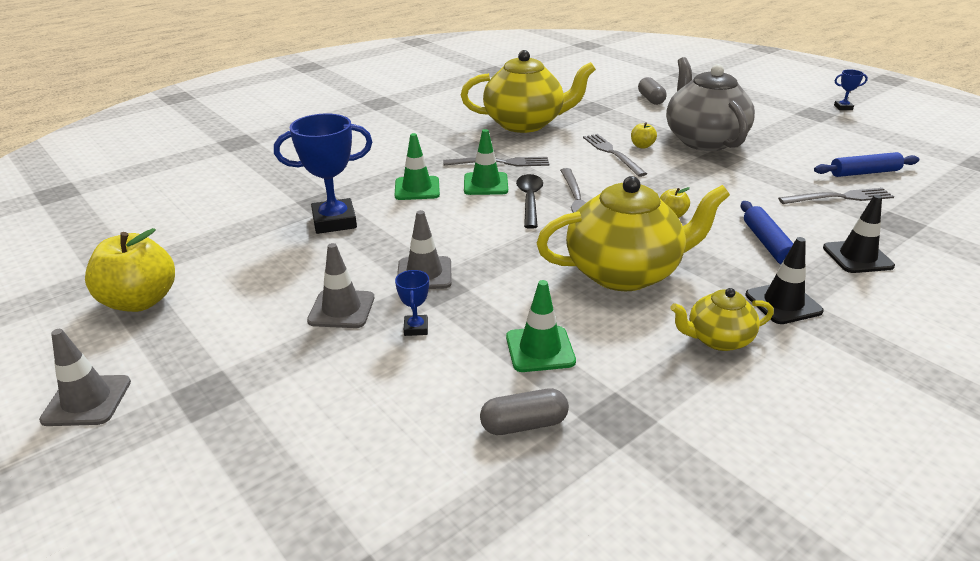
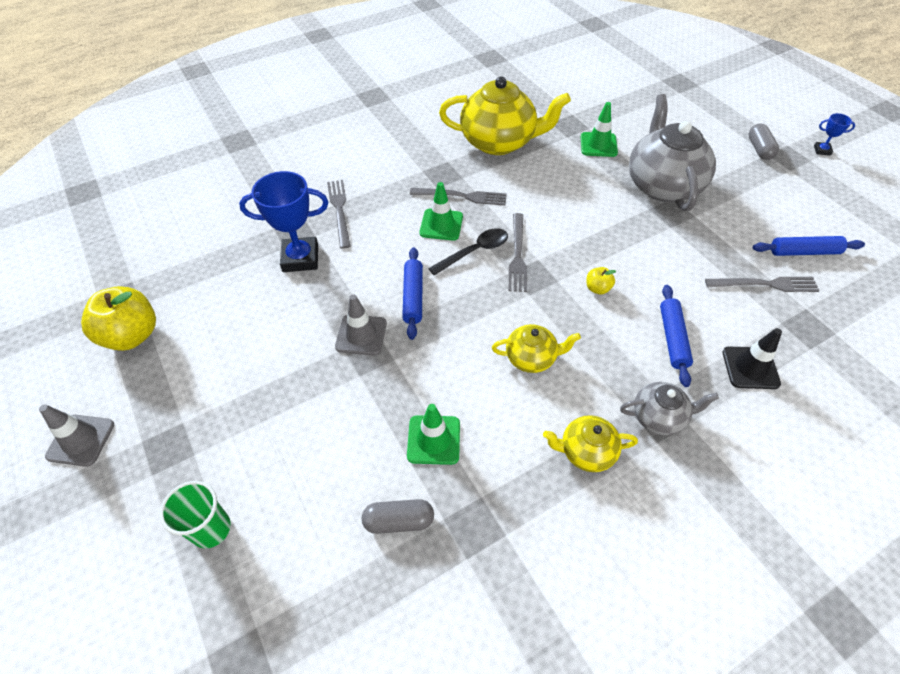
camera: 10 degrees right, 20 degrees up
grey traffic cone [307,243,374,328] -> none
green traffic cone [395,133,440,200] -> green traffic cone moved to [581,102,618,157]
blue trophy [395,270,429,336] -> none
black spoon [516,174,543,229] -> black spoon turned 45 degrees clockwise [428,228,508,275]
yellow teapot [537,176,730,291] -> yellow teapot [492,324,581,373], size x0.51
grey fork [583,134,647,177] -> grey fork moved to [327,180,350,249]
yellow apple [631,122,657,149] -> none
grey capsule [638,77,667,105] -> grey capsule moved to [749,123,779,160]
black traffic cone [746,237,824,324] -> grey teapot [620,382,719,435]
none -> green cup [160,481,231,548]
none -> blue rolling pin [402,247,423,340]

